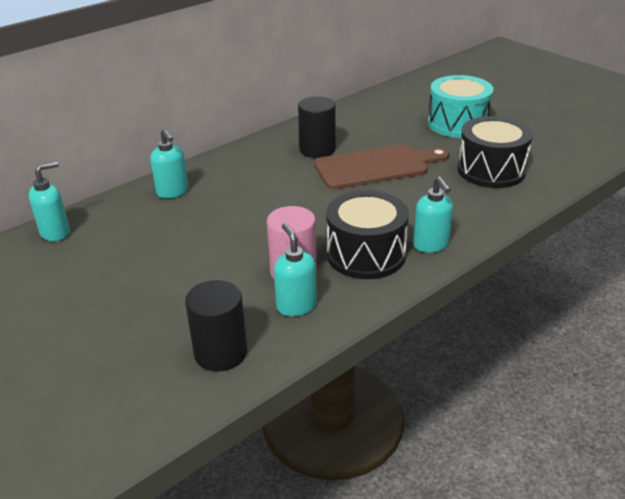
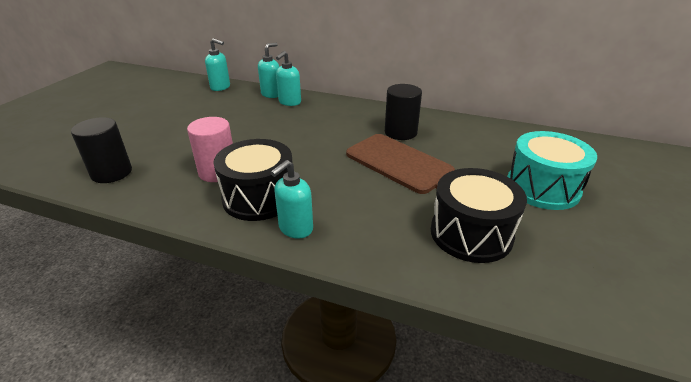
camera: 60 degrees right, 0 degrees up
turquoise soap dispenser [274,223,317,316] -> turquoise soap dispenser moved to [258,43,279,98]

